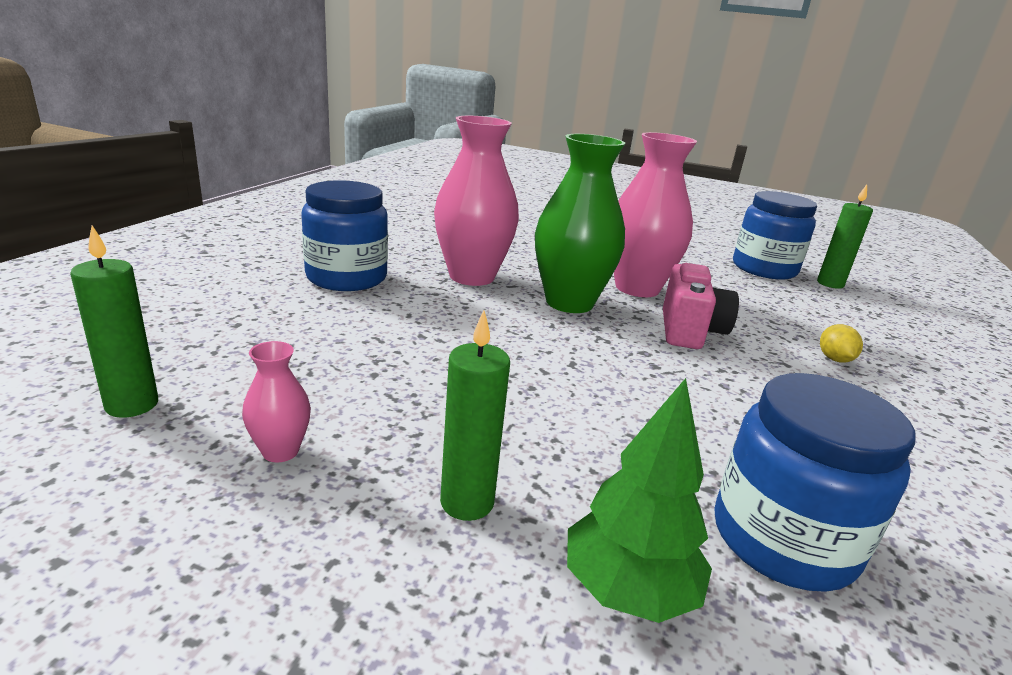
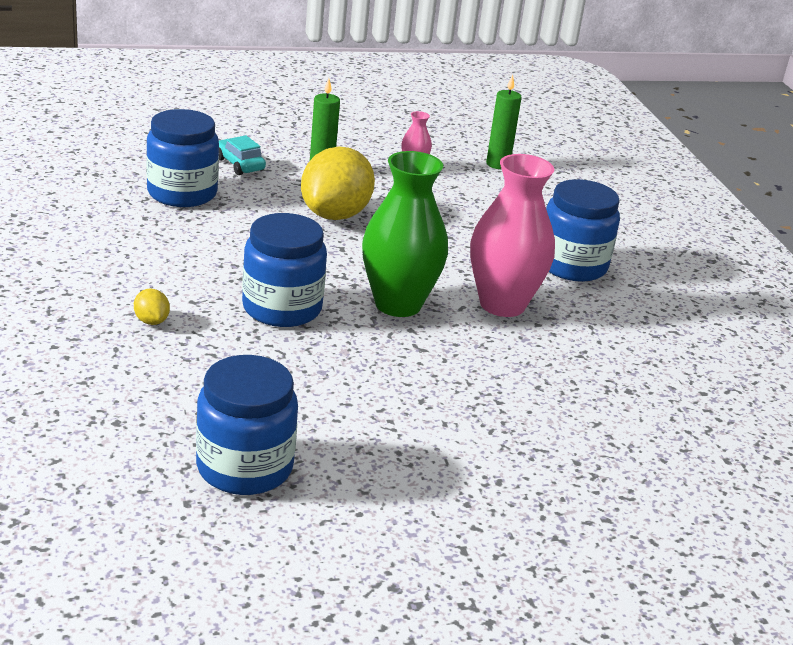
camera: 145 degrees right, 5 degrees up
green tree [567,378,712,623] -> turquoise car [219,135,266,175]
pink vase [614,132,697,297] -> none
pink camera [663,263,739,349] -> blue jar [242,213,327,327]
green candle [817,185,873,289] -> none
none -> yellow lemon [301,147,375,220]

